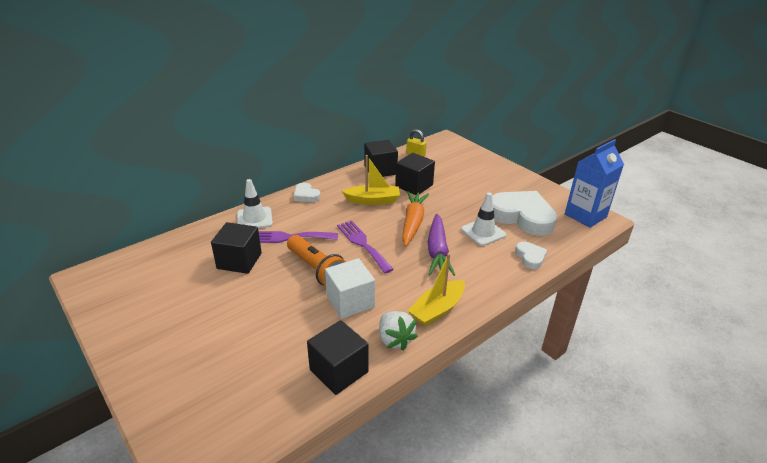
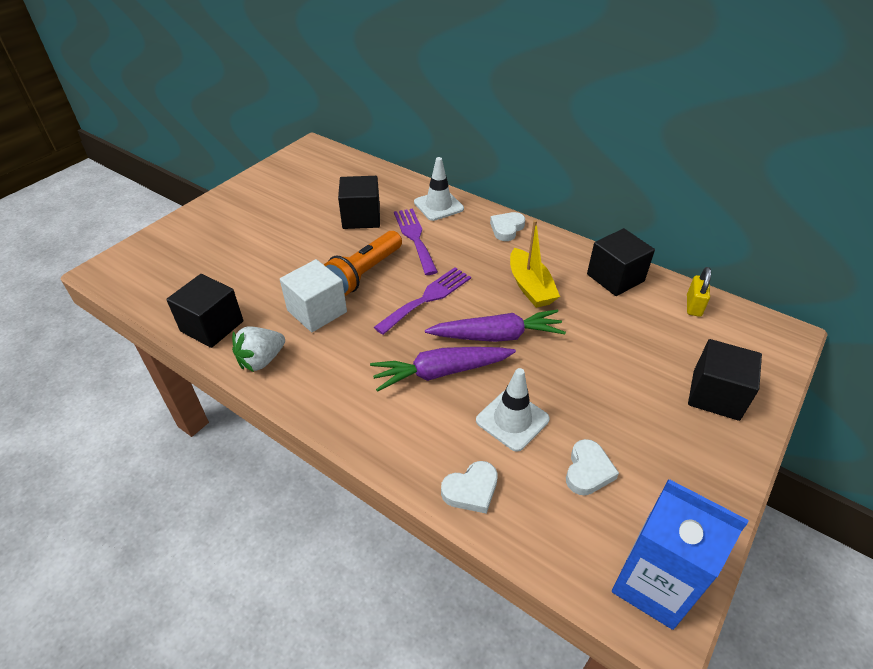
camera: 75 degrees right, 10 degrees up
black cube [395,153,435,195] -> black cube moved to [688,339,762,421]
orange carrot [402,191,429,246] -> purple carrot [425,310,566,342]
yellow boat [408,254,465,327] -> none
white heart [492,191,557,235] -> white heart [566,439,619,495], size x0.47

